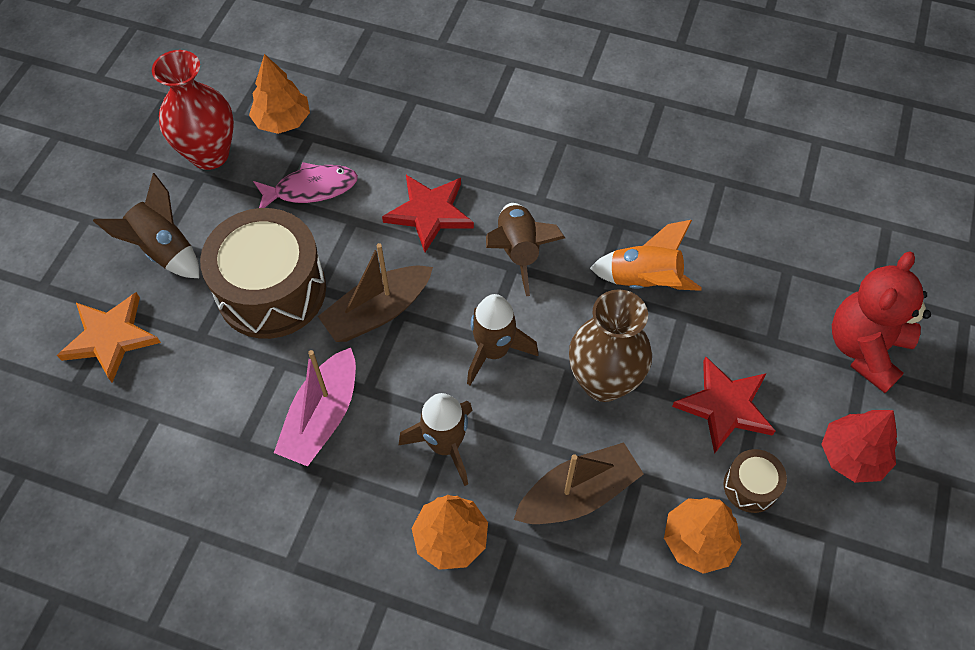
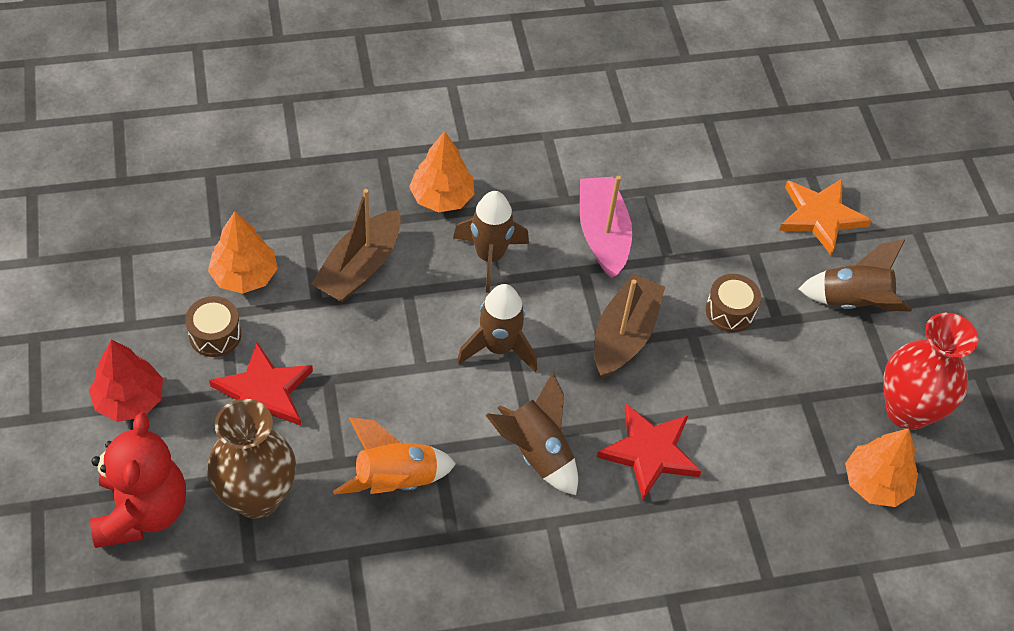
camera: 145 degrees right, 5 degrees down
brown drum [200,208,326,339] -> brown drum [706,274,761,332], size x0.45
pink fish [253,162,358,208] -> none
brown vase [569,289,652,402] -> brown vase moved to [207,399,296,519]

